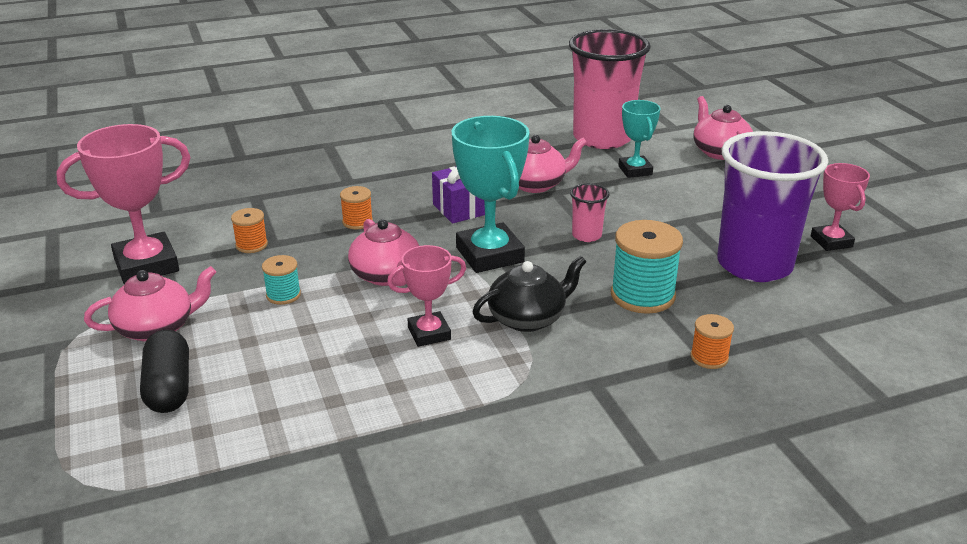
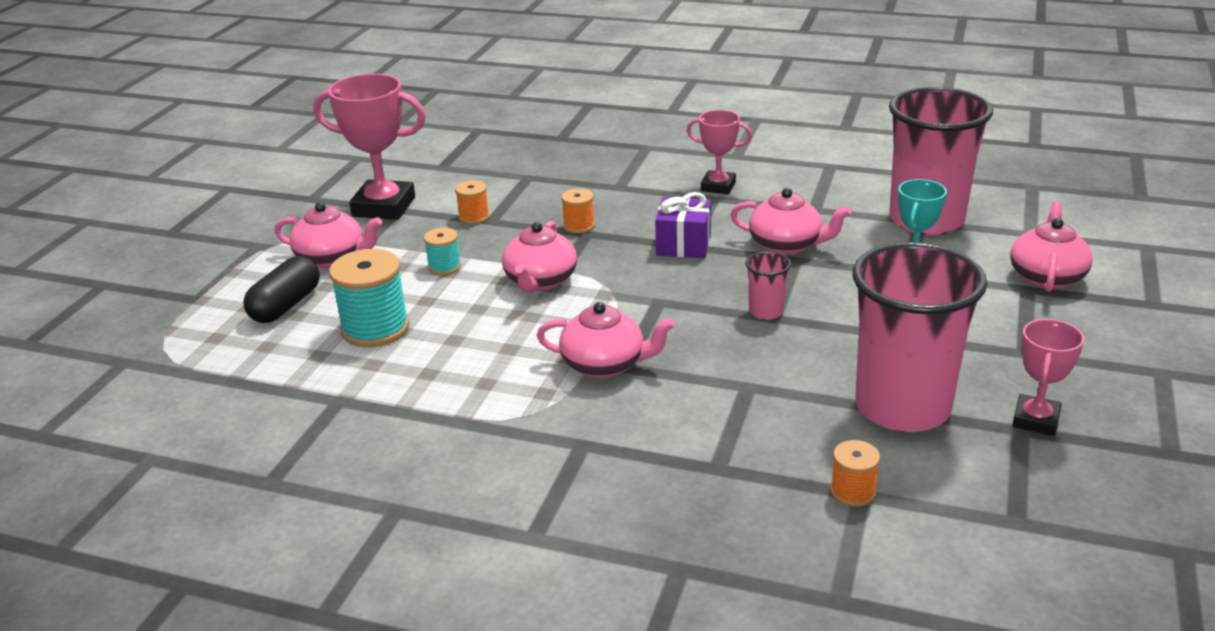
camera: 40 degrees right, 0 degrees up
pink trophy [387,245,466,347] -> pink trophy moved to [686,110,752,194]
turquoise trophy [452,116,530,273] -> none
black teapot [472,256,586,332] -> pink teapot [537,302,675,378]
turquoise spool [611,220,683,314] -> turquoise spool moved to [329,249,410,347]
orange spool [690,314,734,369] -> orange spool moved to [830,440,880,507]
purple cup [717,131,828,282] -> pink cup [853,242,987,432]

